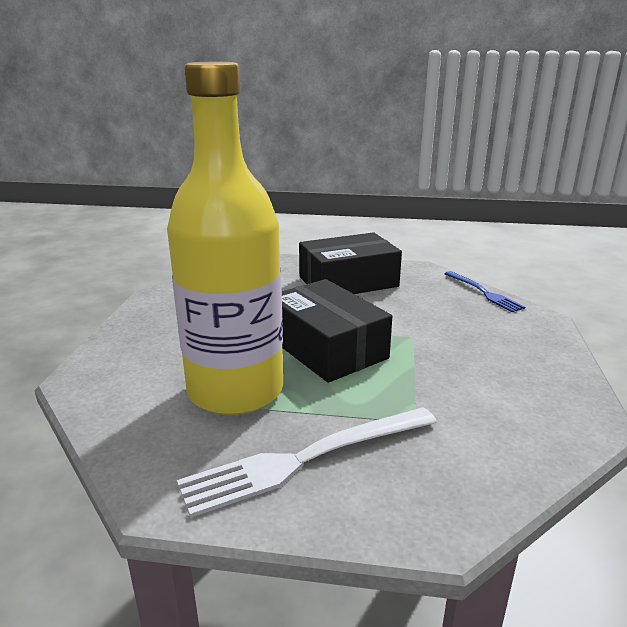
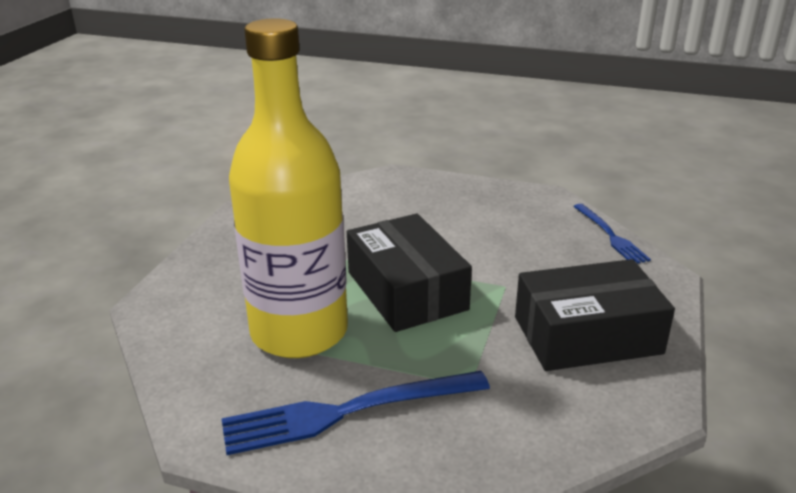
camera: 10 degrees right, 5 degrees up
white fork [177,407,437,518] -> blue fork [221,371,490,455]
black box [299,232,402,294] -> black box moved to [515,259,675,371]

